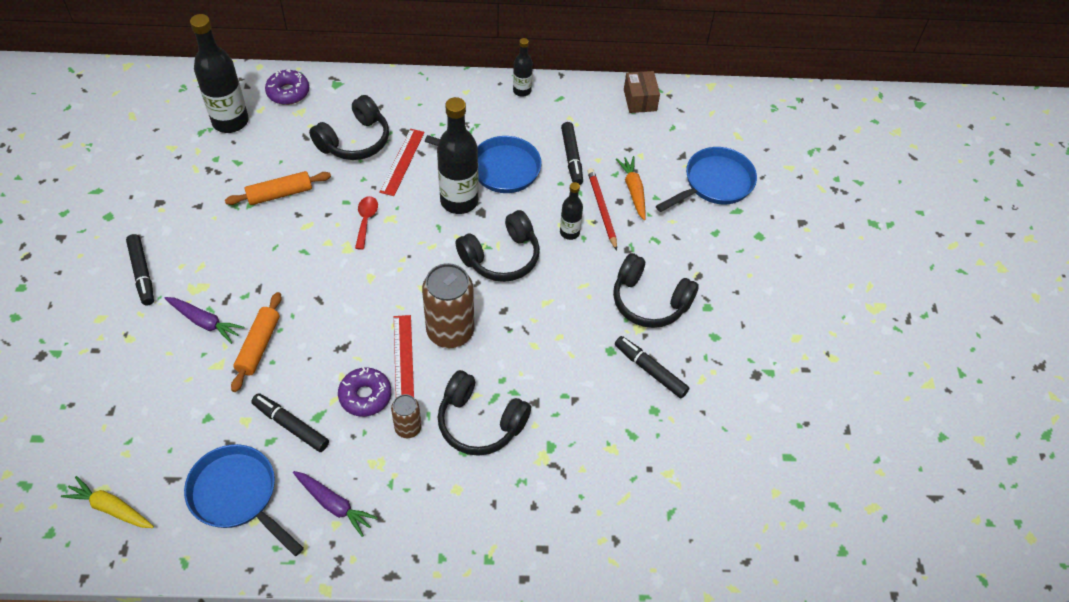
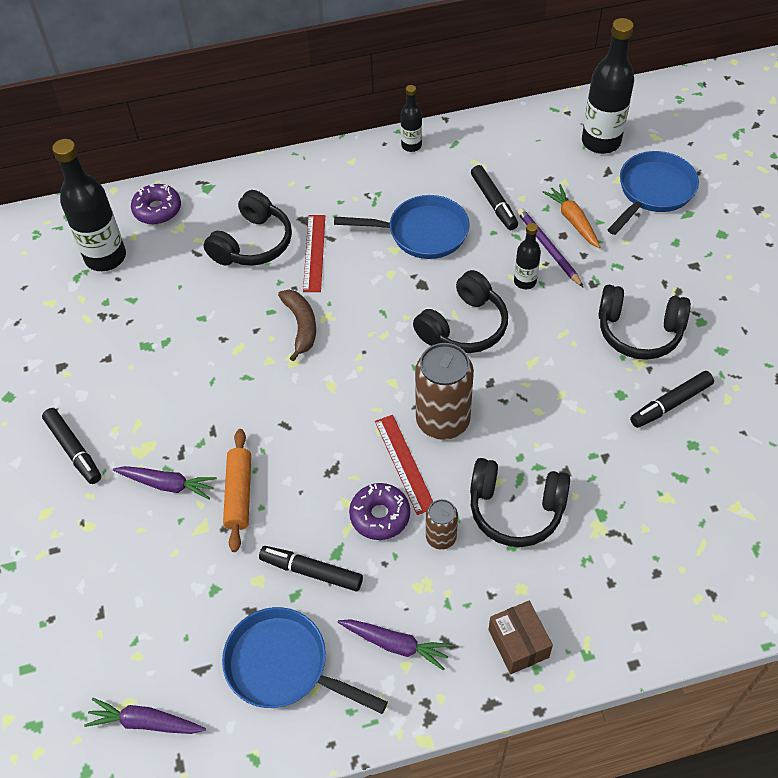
camera: 10 degrees left, 0 degrees up
yellow carrot [61,476,154,528] -> purple carrot [84,698,206,734]
orange rolling pin [225,171,331,205] -> none
red spoon [355,196,378,250] -> brown banana [278,290,316,362]
black bottle [437,97,479,214] -> black bottle moved to [582,18,634,154]
red pencil [587,168,617,251] -> purple pencil [517,208,584,288]
black marker [615,336,689,398] -> black marker turned 60 degrees counterclockwise [630,371,714,428]
brown box [624,71,660,113] -> brown box moved to [488,601,553,674]

